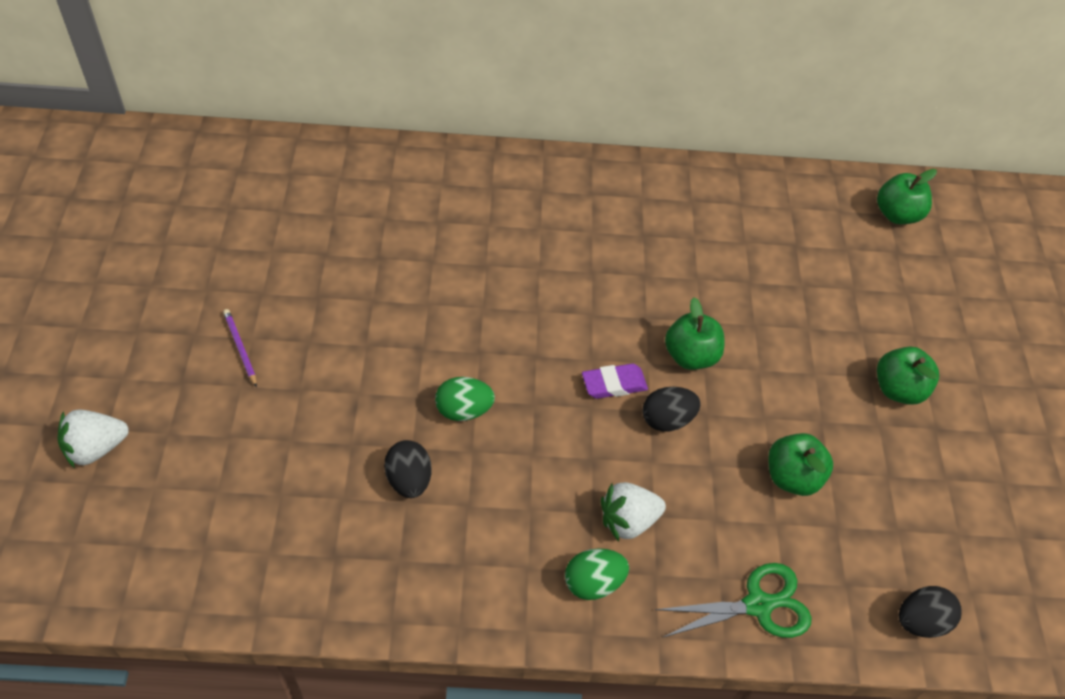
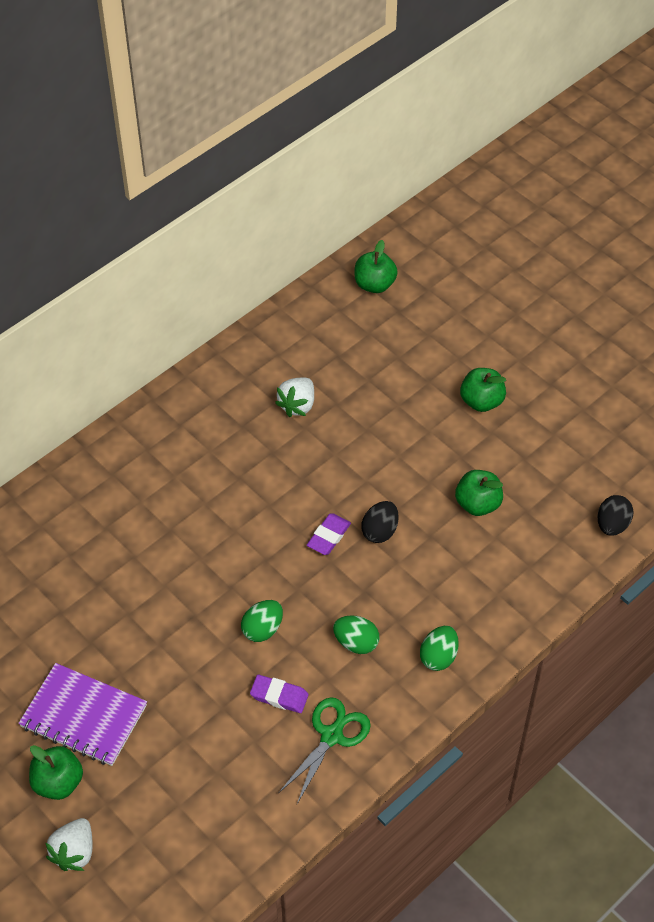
camera: 40 degrees left, 0 degrees up
purple pencil [223,309,257,387] -> purple notebook [18,663,147,766]
black egg [384,440,431,498] -> purple eraser [250,675,309,713]
white strawberry [601,482,666,541] -> white strawberry moved to [275,377,314,417]
green scissors [655,563,812,638] -> green scissors moved to [279,697,371,804]
green apple [665,297,724,370] -> green apple moved to [29,745,83,800]
none -> green egg [333,615,379,654]

